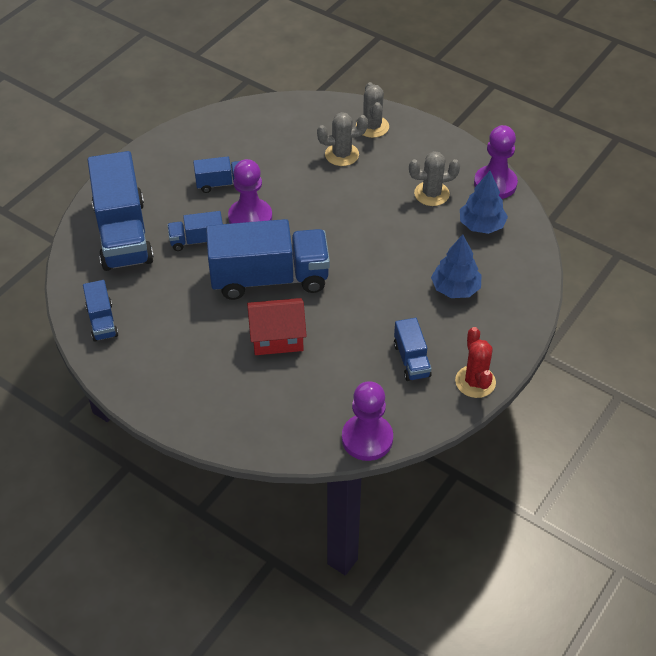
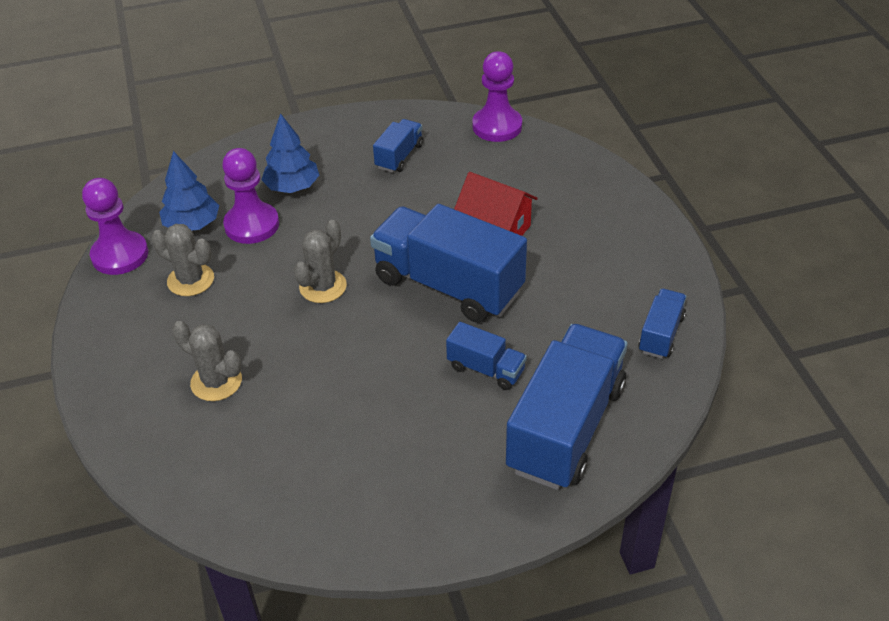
camera: 140 degrees left, 5 degrees down
blue truck [193,156,240,193] -> none
purple pawn [228,159,272,224] -> purple pawn moved to [222,148,279,244]
grey cactus [356,82,389,138] -> grey cactus moved to [294,220,347,303]
red cactus [455,327,496,398] -> none

